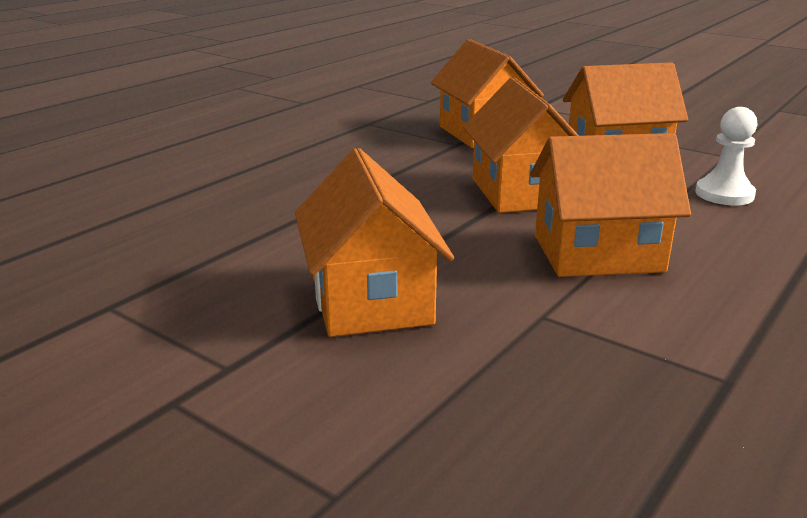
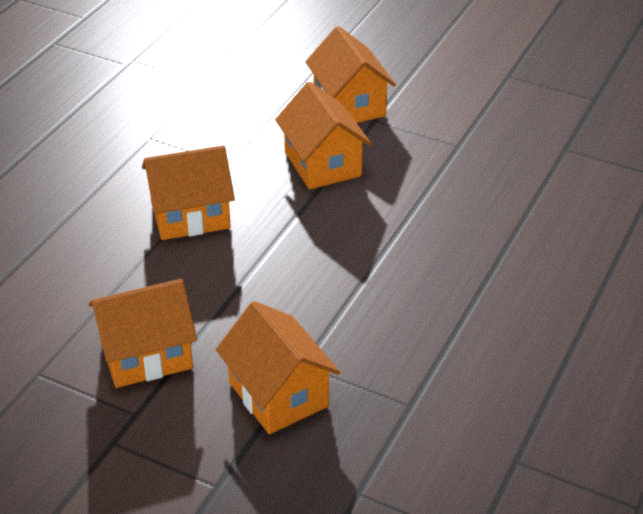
camera: 170 degrees right, 15 degrees up
orange house [463,77,579,213] -> orange house moved to [306,26,396,123]
white pawn [695,107,757,205] -> none

